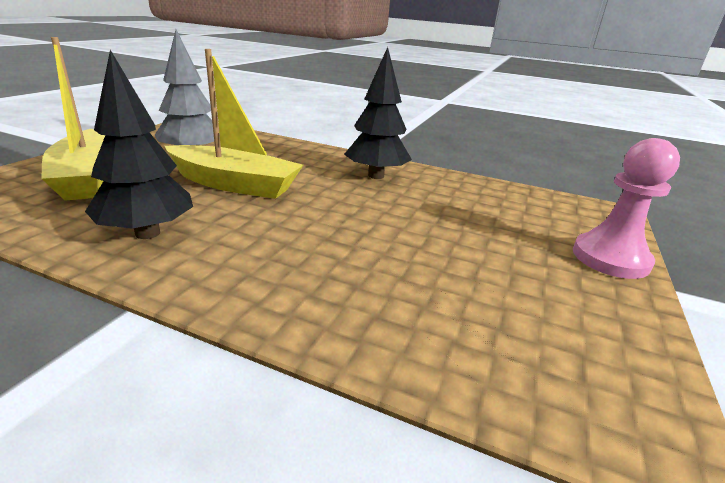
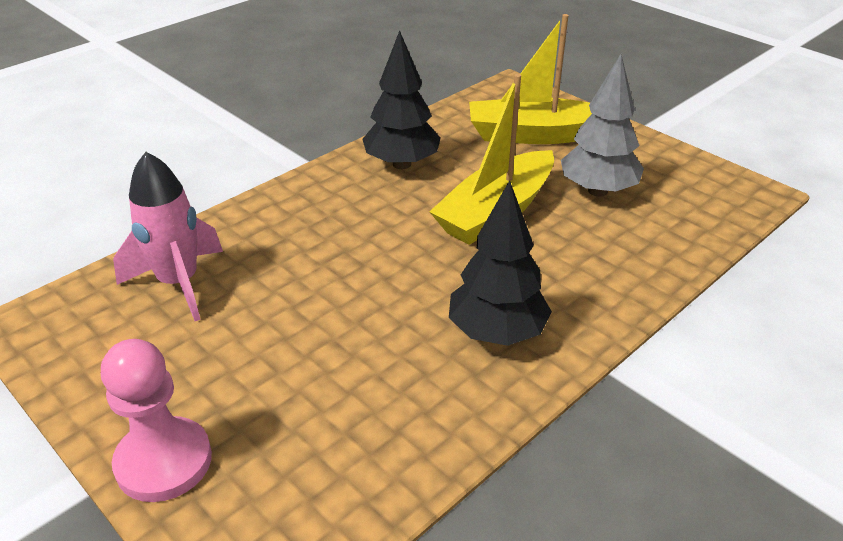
camera: 115 degrees right, 10 degrees up
none -> pink rocket [113,152,223,321]

